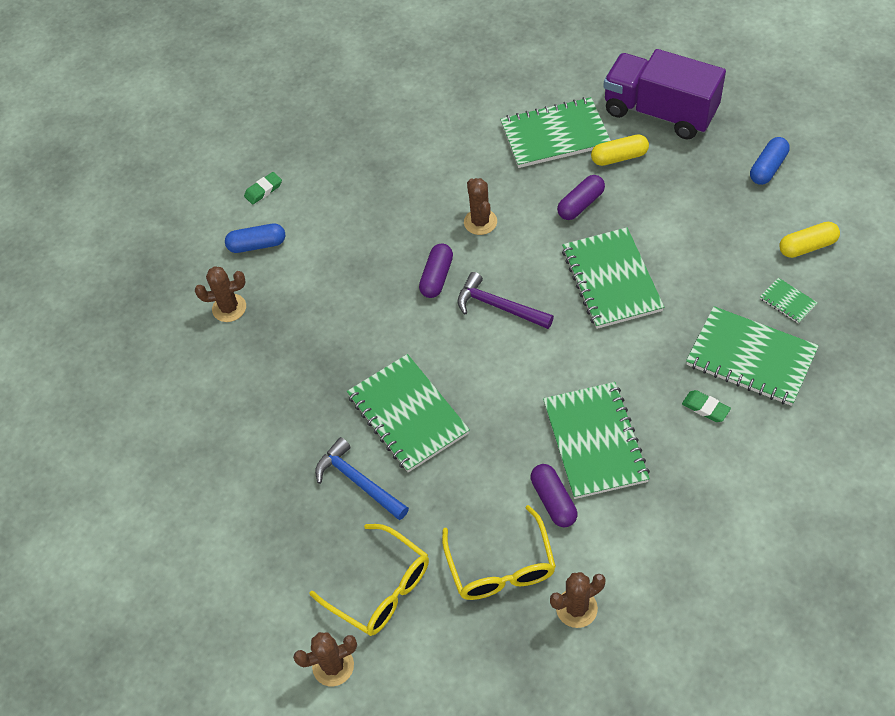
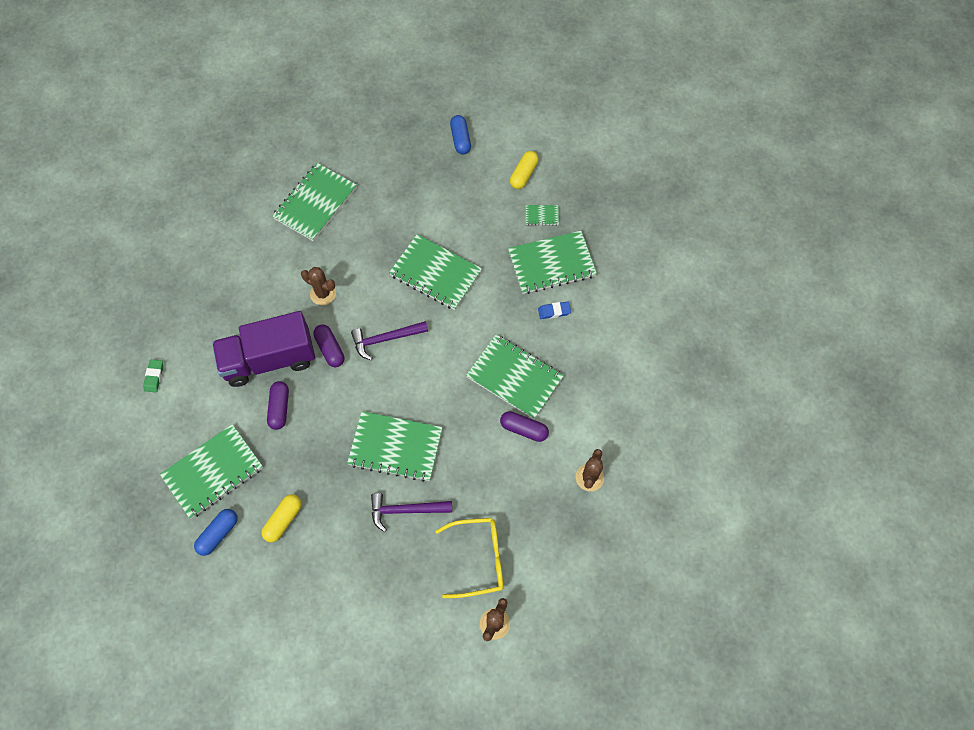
camera: 50 degrees left, 10 degrees up
brown cactus [195,266,246,322] -> green notebook [160,424,263,519]
blue capsule [225,223,285,253] -> blue capsule moved to [194,509,238,556]
blue hammer [315,437,409,520] -> purple hammer [371,493,452,532]
yellow glasses [442,505,556,600] -> none
purple capsule [557,175,605,220] -> purple capsule moved to [267,381,289,430]
yellow capsule [591,134,649,166] -> yellow capsule moved to [261,494,301,542]
purple truck [603,49,726,139] -> purple truck moved to [212,311,315,387]
green eraser [682,390,731,422] -> blue eraser [538,302,571,319]

